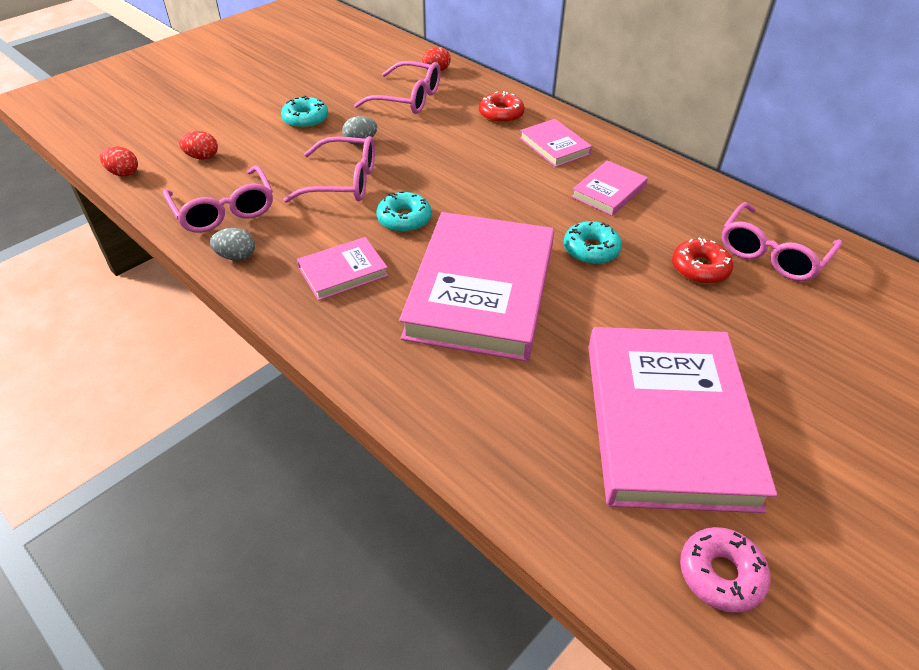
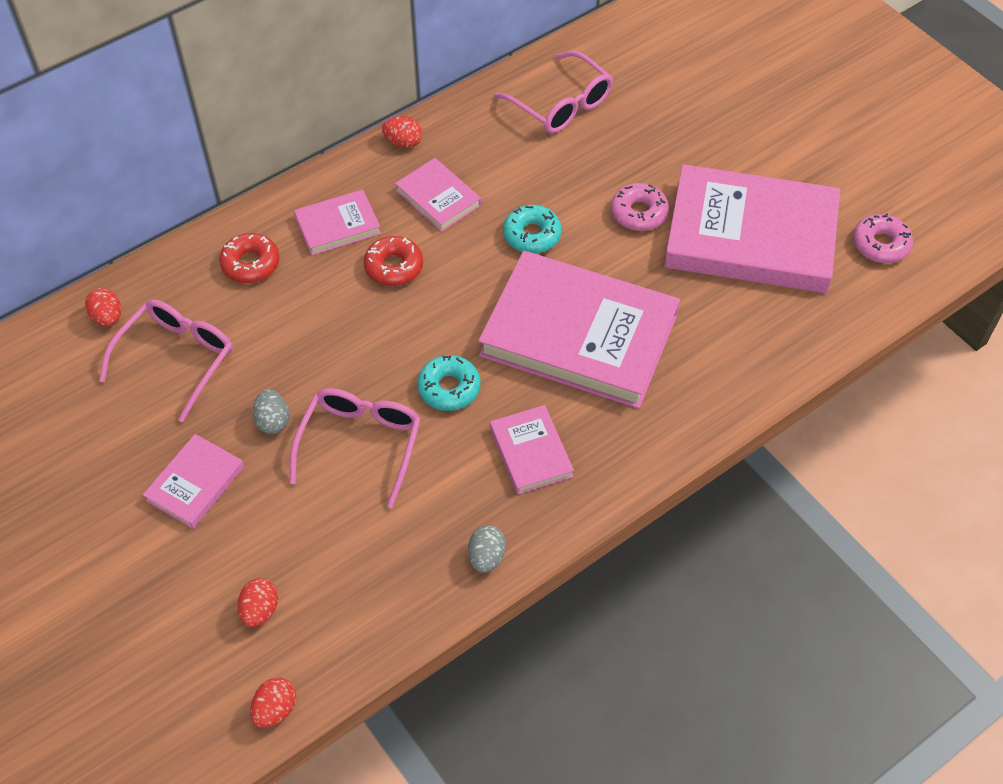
camera: 80 degrees left, 10 degrees up
pink glasses [163,165,273,233] -> none
turquoise donut [281,96,328,129] -> pink book [143,434,244,529]
red donut [672,237,733,284] -> red donut moved to [364,236,423,286]
none -> red egg [382,116,423,148]
none -> pink donut [611,183,669,231]

